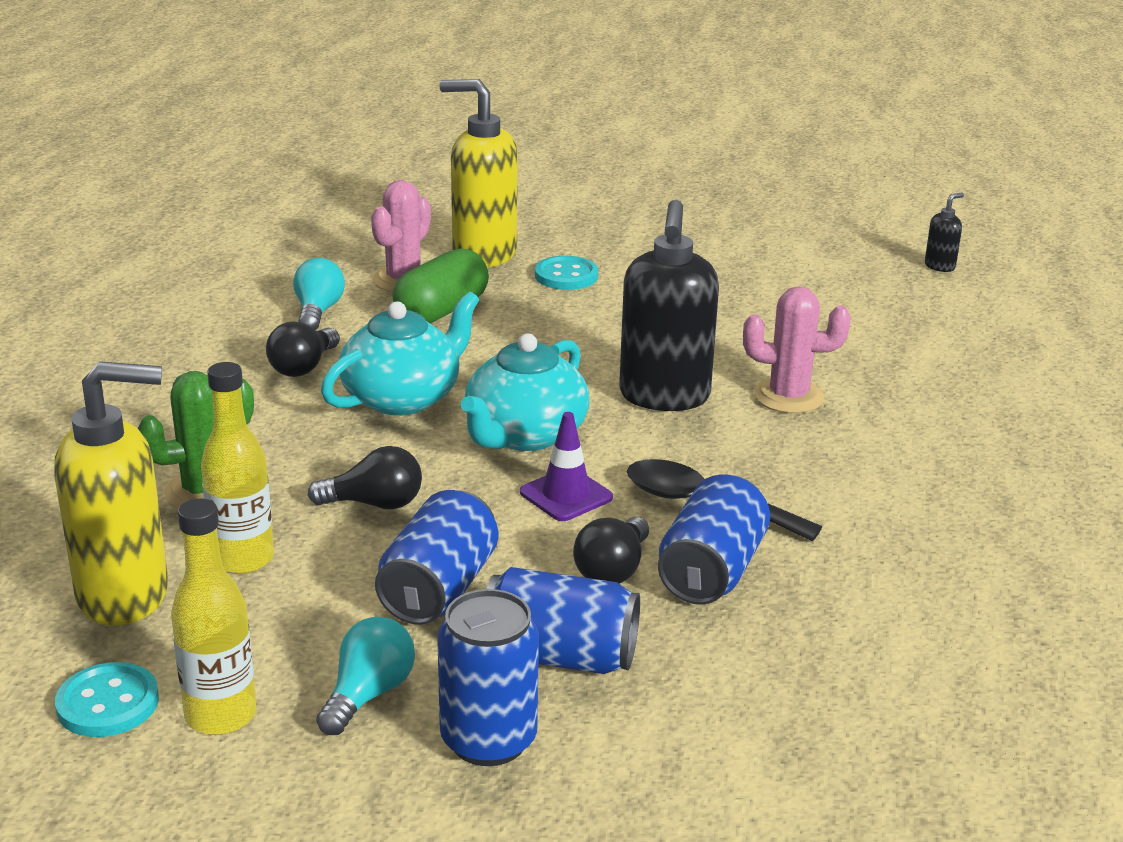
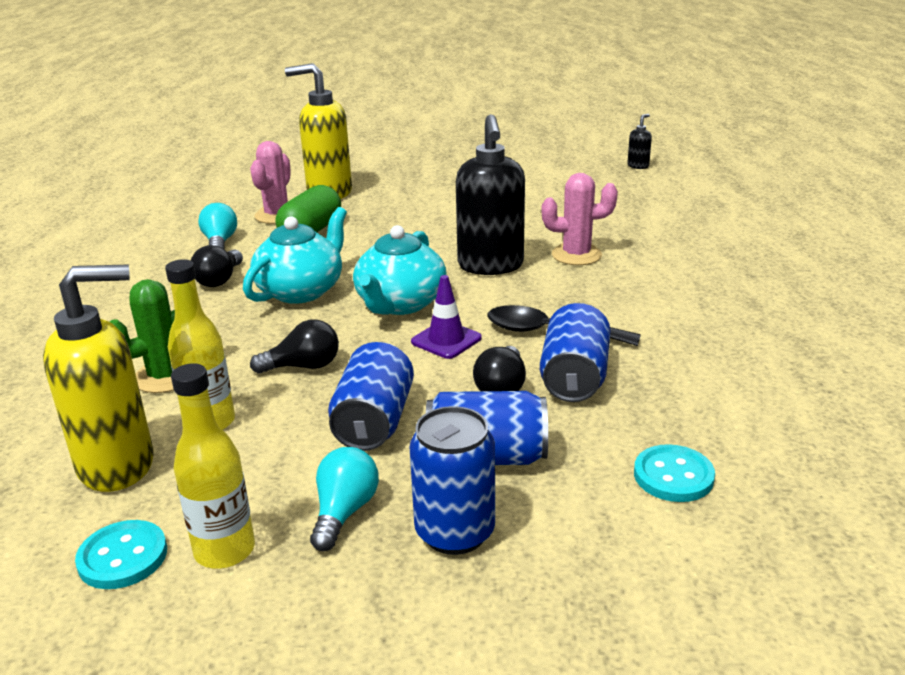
camera: 10 degrees left, 0 degrees up
turquoise button [535,256,598,290] -> turquoise button moved to [634,444,715,502]

